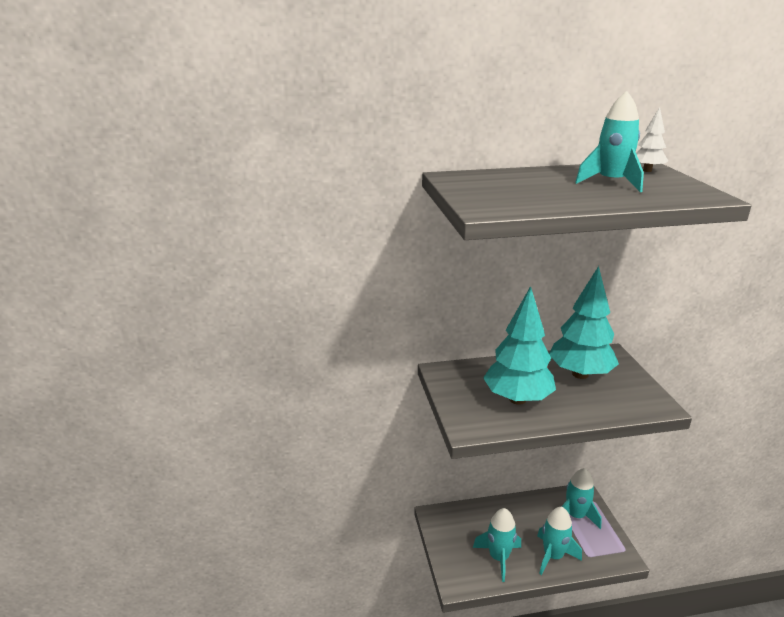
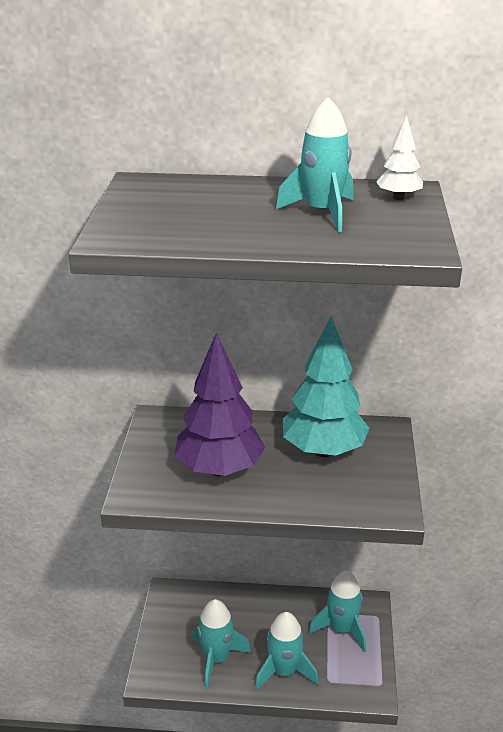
camera: 15 degrees right, 5 degrees up
turquoise tree [483,286,556,405] -> purple tree [175,332,265,476]

